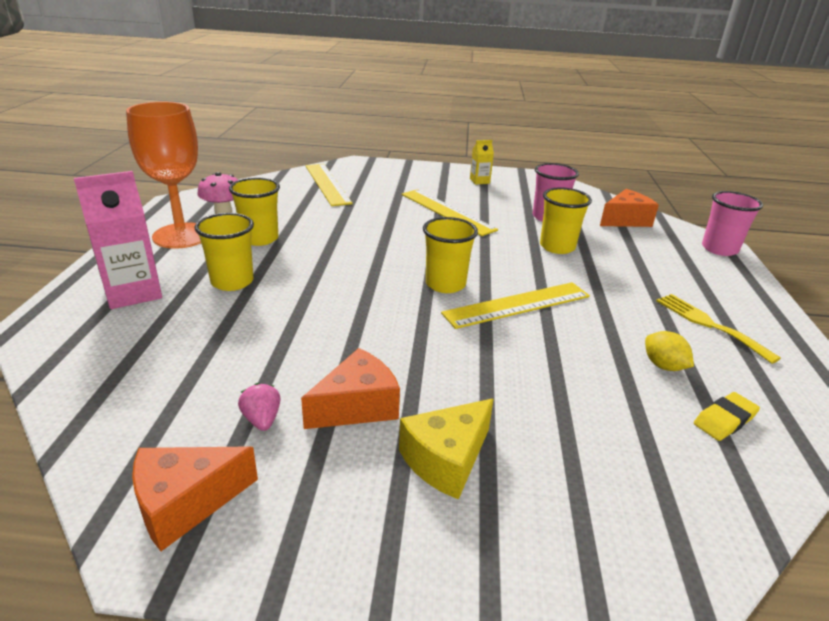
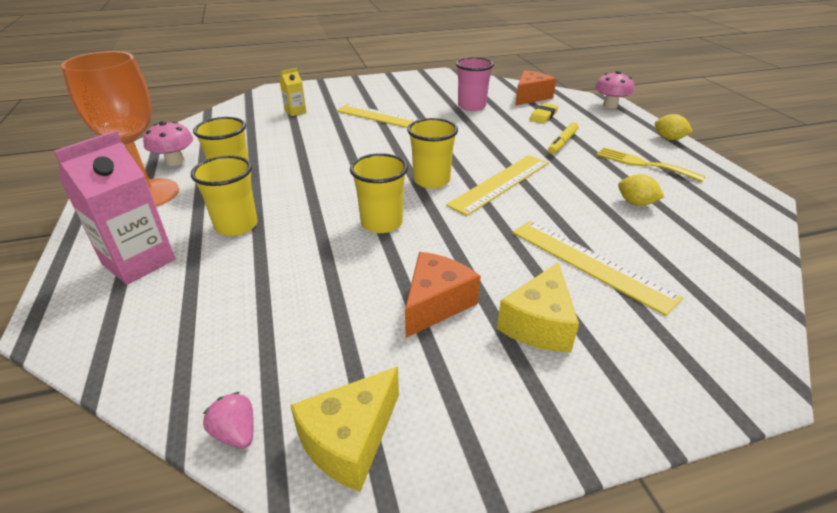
camera: 20 degrees left, 5 degrees up
orange cheese [132,446,258,551] -> yellow cheese [290,366,399,492]
pink strawberry [238,383,281,431] -> pink strawberry moved to [203,392,254,449]
yellow ruler [305,164,353,206] -> yellow ruler moved to [512,221,683,316]
yellow carton [470,140,494,185] -> yellow carton moved to [279,68,306,116]
yellow cup [540,187,592,254] -> yellow cup moved to [350,153,408,233]
yellow eraser [694,392,760,441] -> yellow eraser moved to [530,103,559,124]
pink cup [702,191,763,256] -> pink mushroom [595,71,634,109]
none -> yellow marker [548,122,579,154]
none -> yellow lemon [655,114,693,140]

